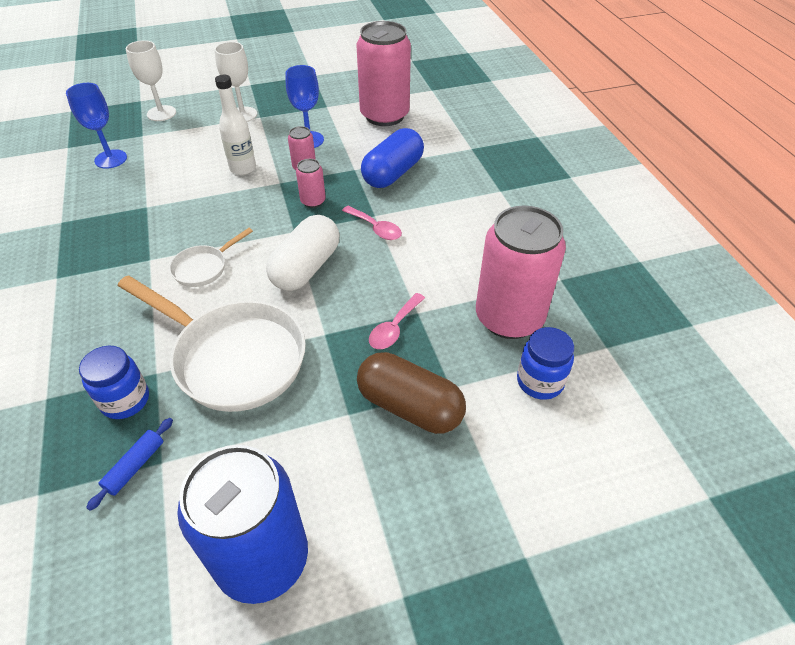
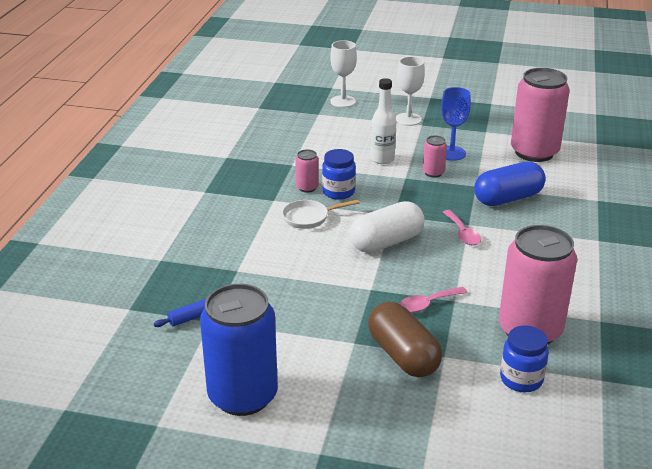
camera: 30 degrees right, 15 degrees down
blue goblet [66,83,127,169] -> none
blue jar [79,346,149,419] -> blue jar moved to [322,149,356,200]
white pan [118,275,306,412] -> none
pink can [296,159,326,208] -> pink can moved to [295,149,319,193]

